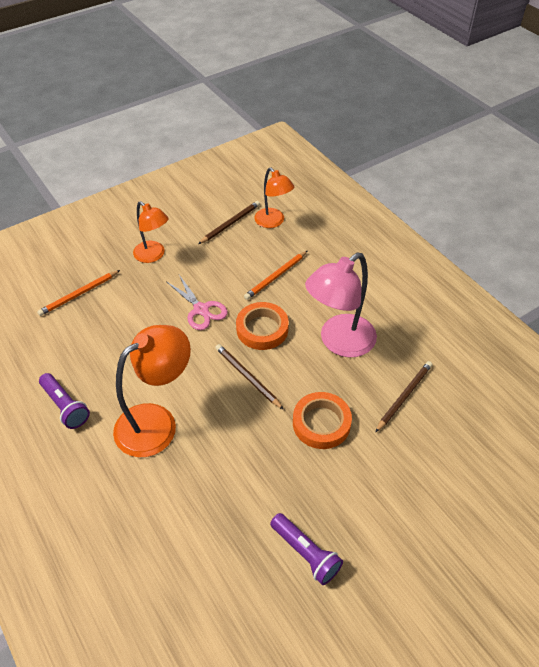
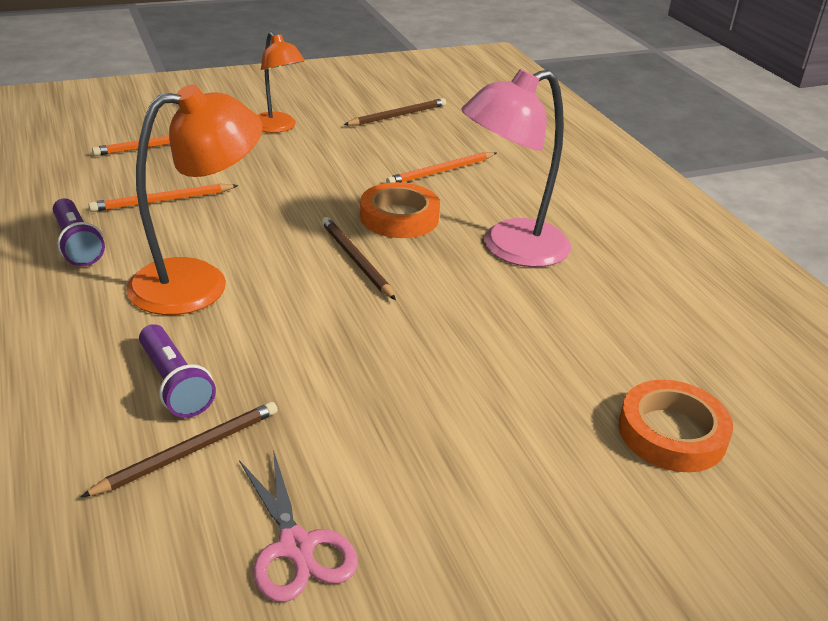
camera: 10 degrees right, 15 degrees down
pink scissors [166,275,228,330] -> pink scissors moved to [239,450,358,602]
orange lamp [254,168,294,228] -> none
purple flashlight [270,513,343,585] -> purple flashlight moved to [139,324,216,418]
orange tape [293,392,352,449] -> orange tape moved to [619,380,733,472]
brown pencil [375,361,432,433] -> brown pencil moved to [81,402,278,497]
none -> orange pencil [89,184,238,212]

